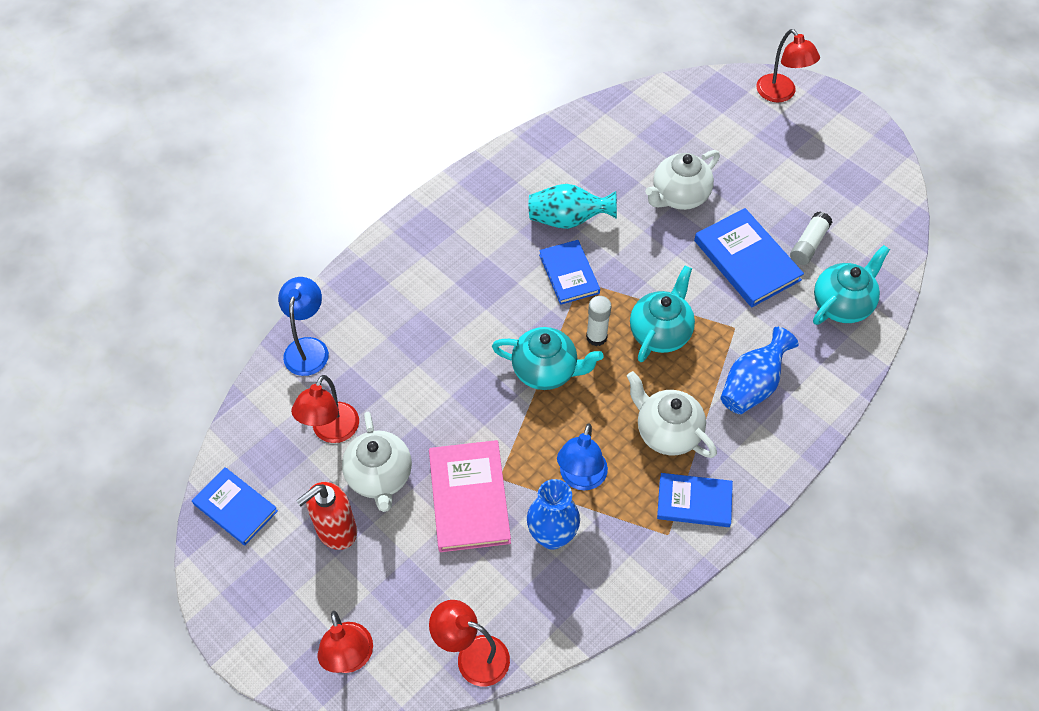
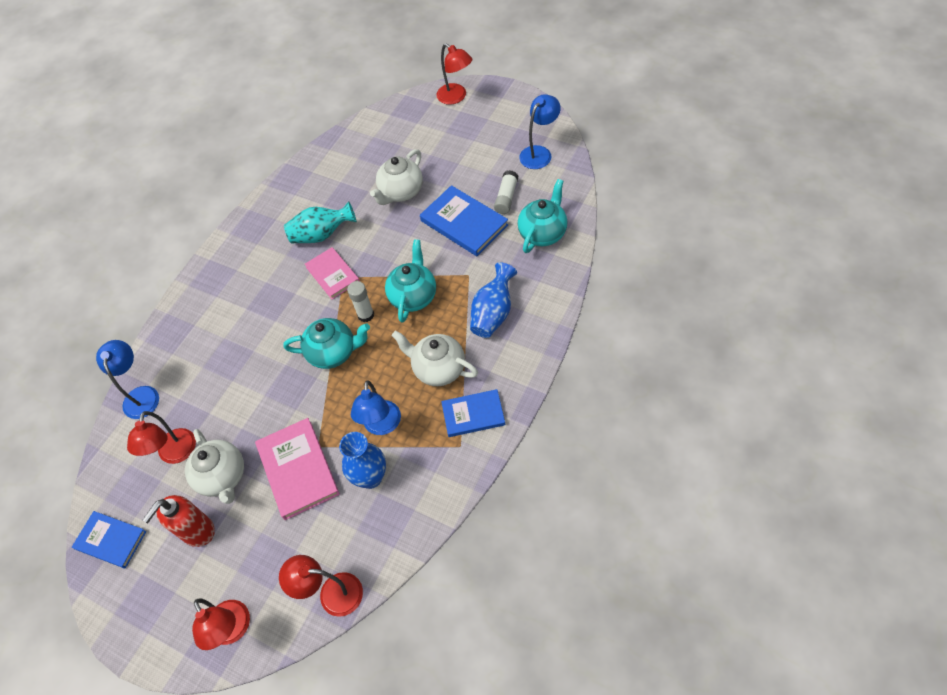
camera: 10 degrees left, 0 degrees up
blue book [539,240,600,305] -> pink book [305,247,360,300]
none -> blue lamp [519,94,561,169]

